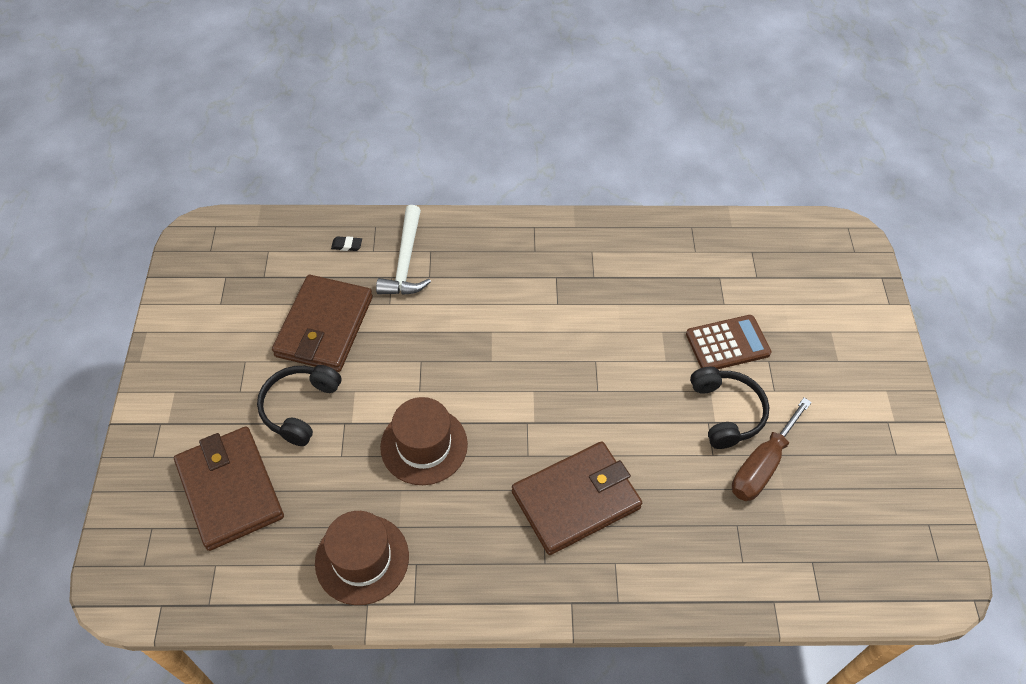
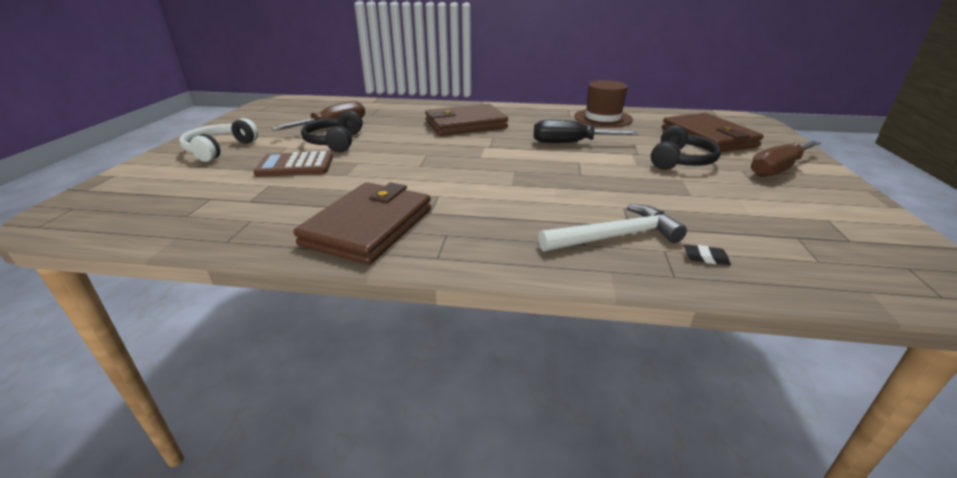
camera: 170 degrees left, 25 degrees down
brown wallet [272,275,373,372] -> brown wallet moved to [294,182,431,265]
white hammer [376,205,431,295] -> white hammer turned 60 degrees clockwise [538,204,687,252]
brown hat [380,397,468,485] -> black screwdriver [534,120,639,143]
none -> white headphones [179,118,258,162]
none -> brown screwdriver [751,141,821,177]

